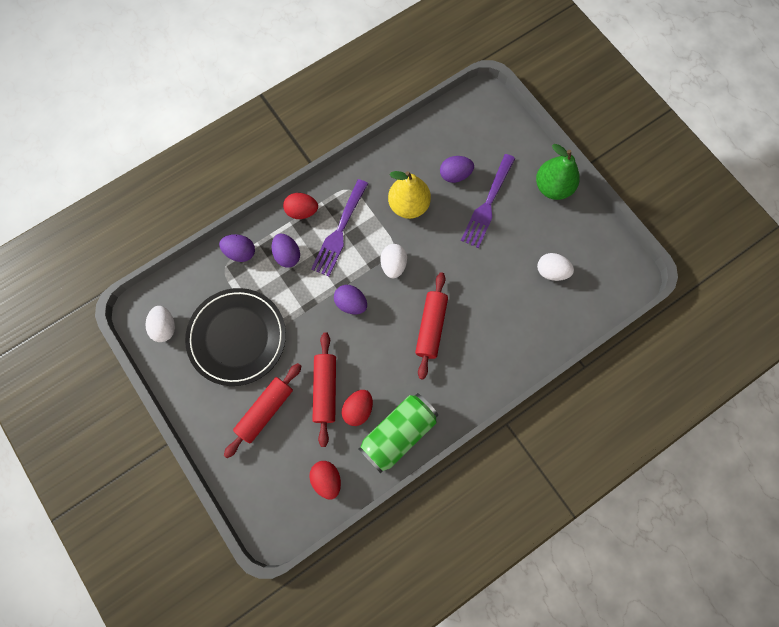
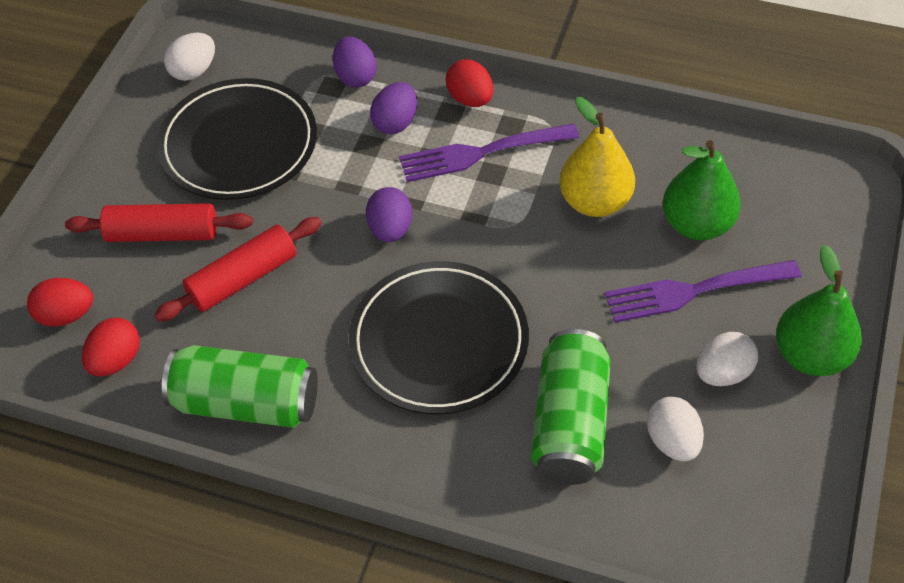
camera: 55 degrees right, 20 degrees down
red egg [342,390,373,426] -> red egg moved to [27,278,93,327]
white egg [381,244,407,278] -> white egg moved to [696,332,758,386]
red rolling pin [415,272,448,380] -> black plate [349,261,529,414]
purple egg [440,156,474,183] -> green pear [663,140,741,240]
none -> green can [531,329,611,485]

